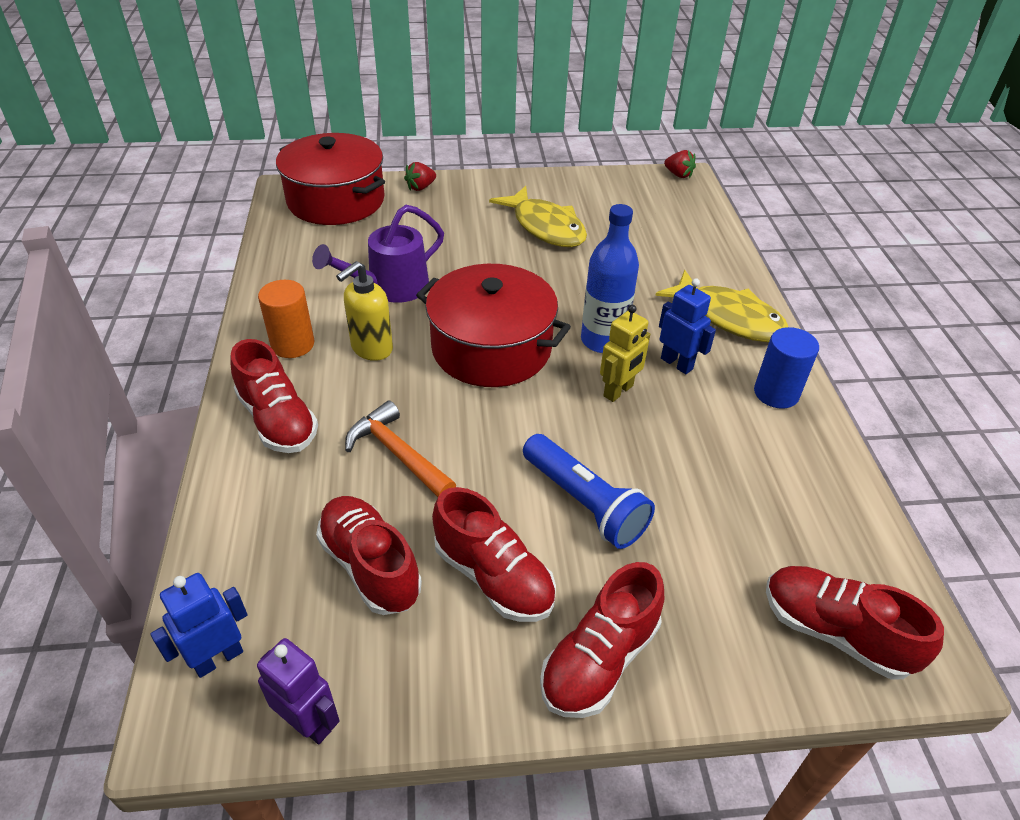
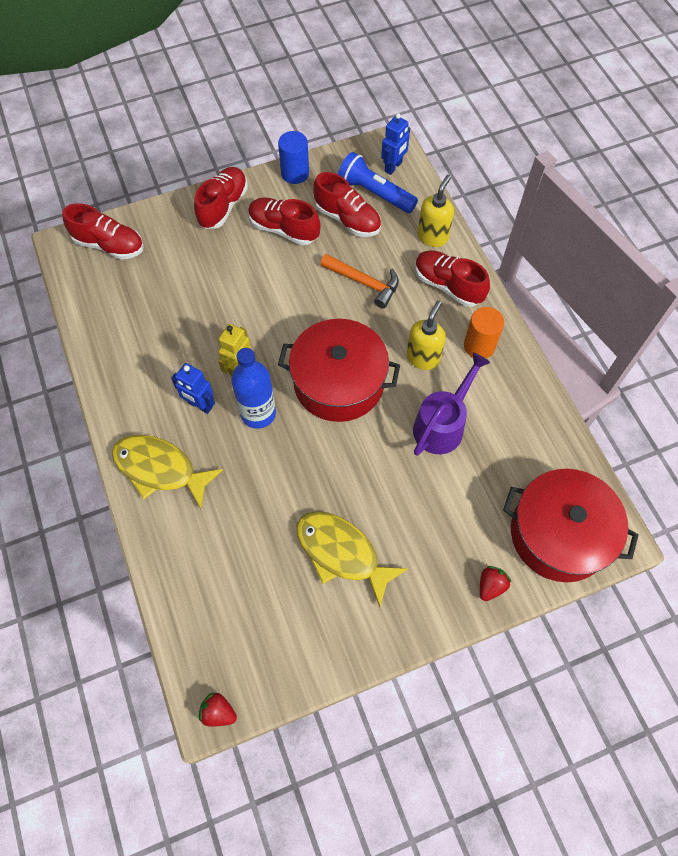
camera: 165 degrees right, 20 degrees up
purple robot [257,638,340,744] -> none
blue flashlight [523,434,655,549] -> blue flashlight moved to [338,152,418,213]
blue cylinder [754,327,819,409] -> blue cylinder moved to [278,131,309,184]
none -> yellow soap dispenser [418,175,454,247]

